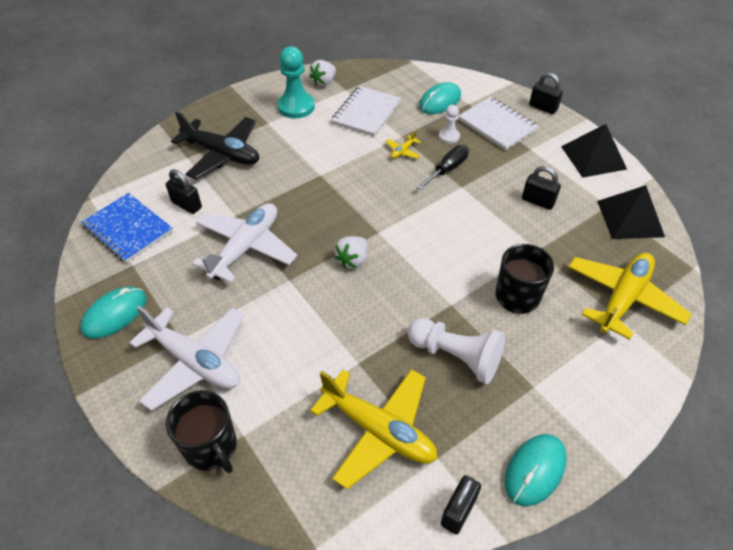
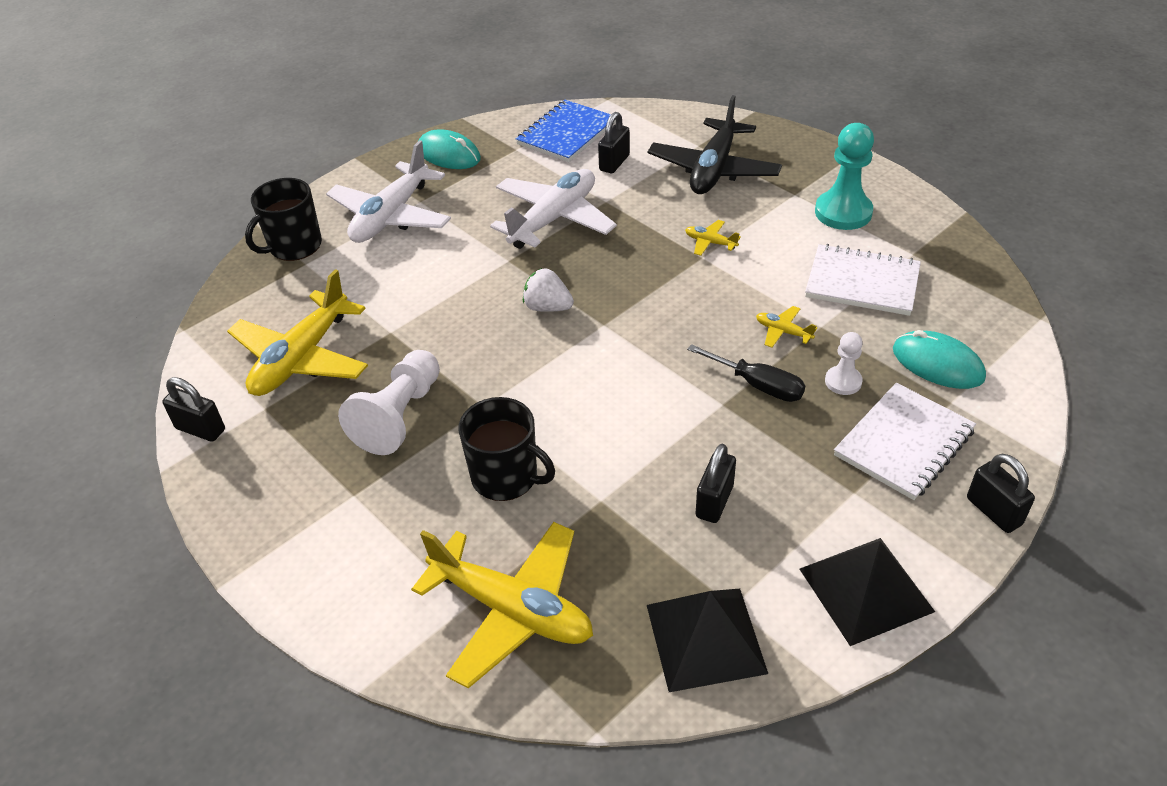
camera: 85 degrees right, 5 degrees down
white plane [192,203,297,283] -> white plane turned 75 degrees counterclockwise [490,169,617,249]
white strawberry [309,60,336,87] -> none
turquoise mouse [504,434,567,506] -> none
black padlock [529,73,563,114] -> black padlock turned 60 degrees counterclockwise [967,454,1035,533]
none -> yellow plane [685,220,741,256]

